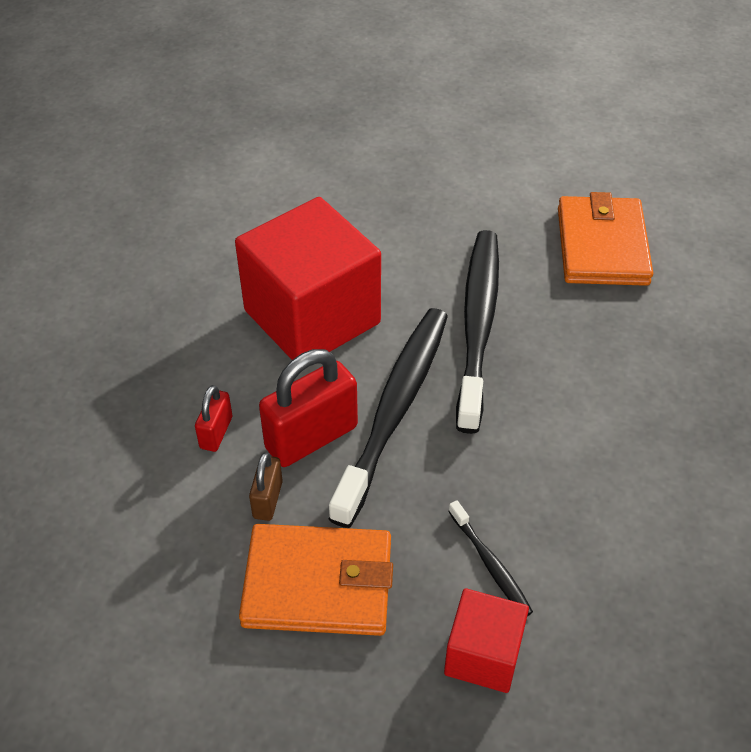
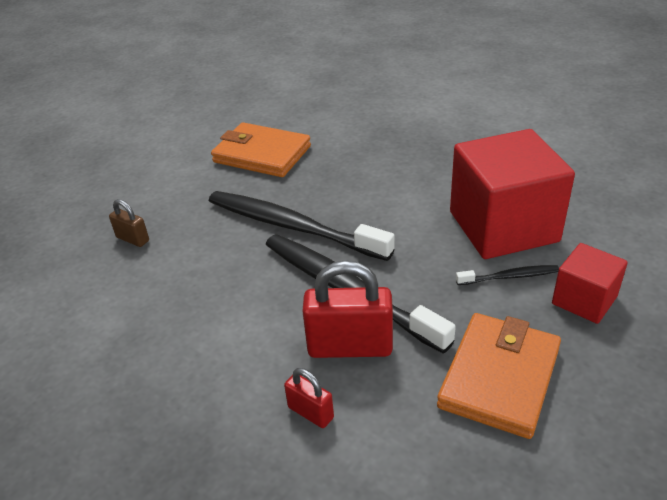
camera: 65 degrees left, 10 degrees down
red cube [235,197,381,360] -> red cube moved to [450,129,575,259]
brown padlock [249,452,283,521] -> brown padlock moved to [109,199,149,247]
red padlock [259,349,358,467] -> red padlock turned 75 degrees counterclockwise [302,260,393,358]

